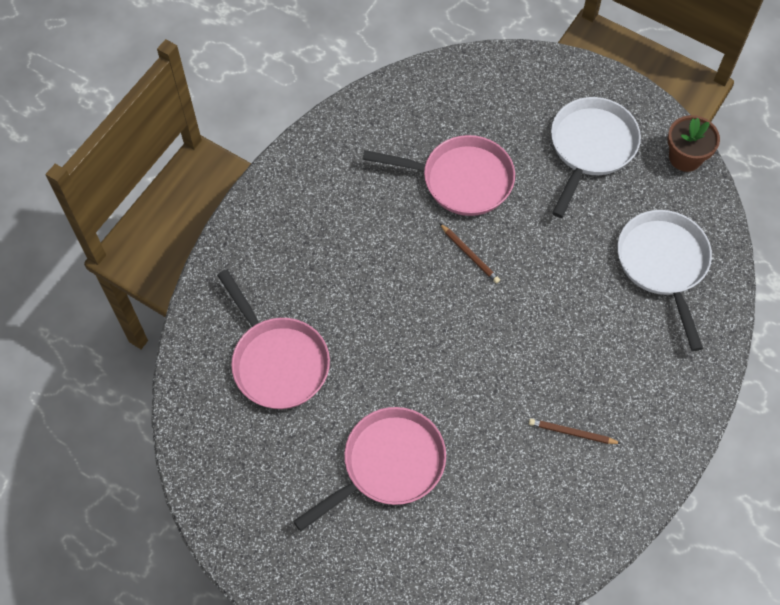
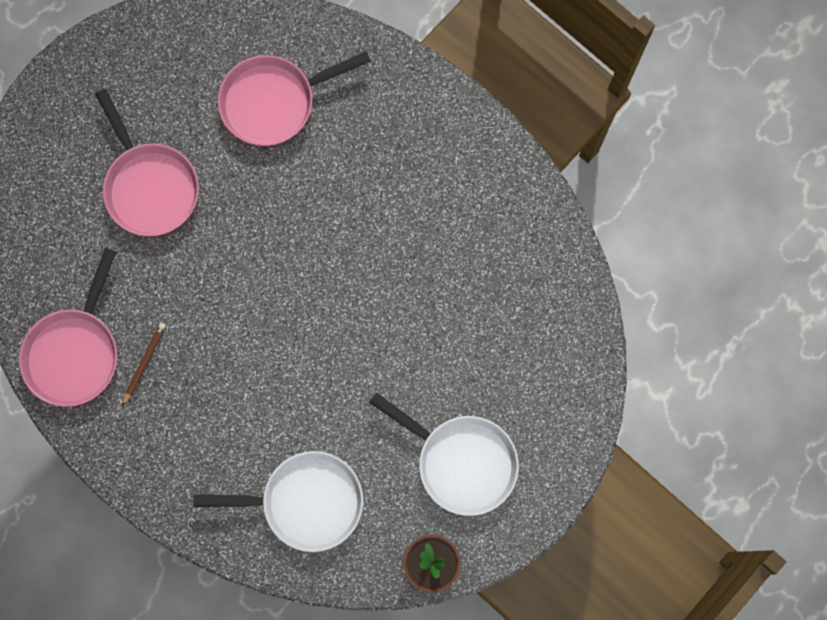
camera: 100 degrees right, 15 degrees up
pink pan [362,135,515,216] -> pink pan moved to [19,248,117,407]
brown pencil [439,223,500,284] -> none

